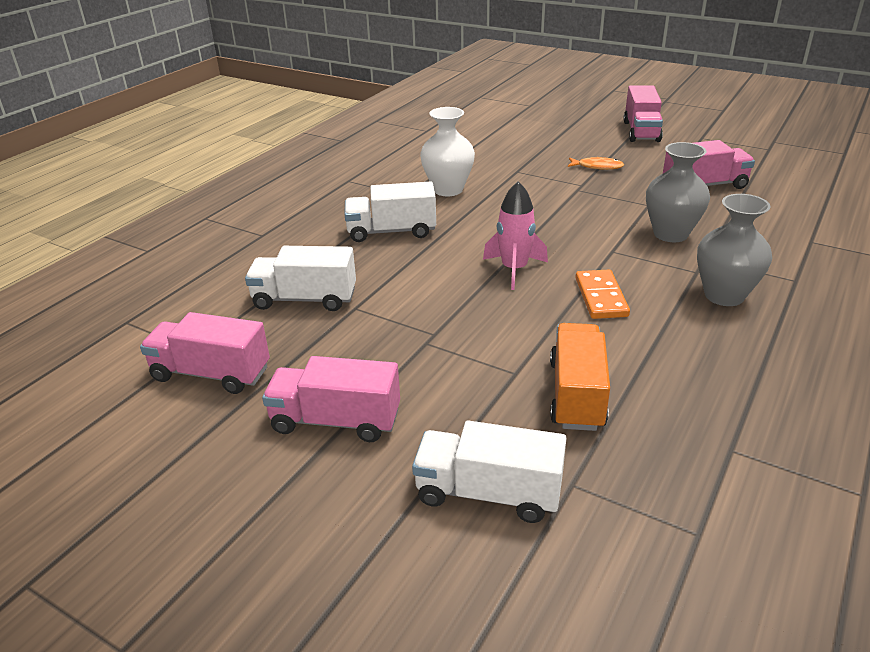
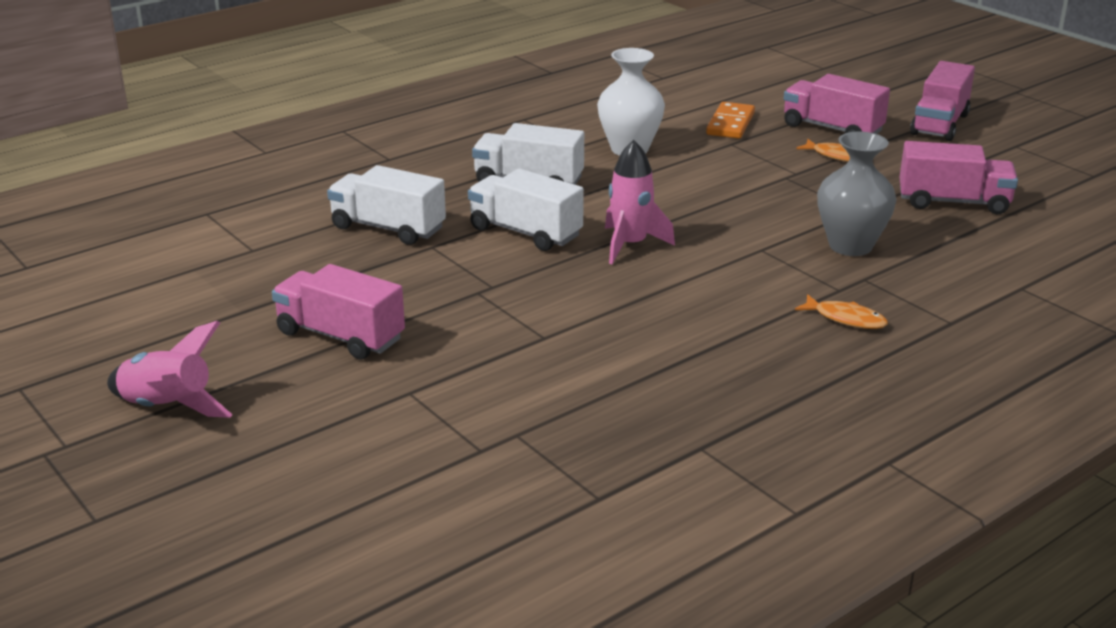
camera: 20 degrees right, 5 degrees down
pink truck [140,312,270,394] -> pink truck moved to [784,74,890,134]
white truck [412,421,566,523] -> white truck moved to [468,169,584,251]
orange truck [550,323,610,431] -> none
orange domino [575,270,630,319] -> orange domino moved to [706,102,755,139]
grey vase [697,194,772,306] -> orange fish [795,294,888,329]
none -> pink rocket [107,321,232,418]

